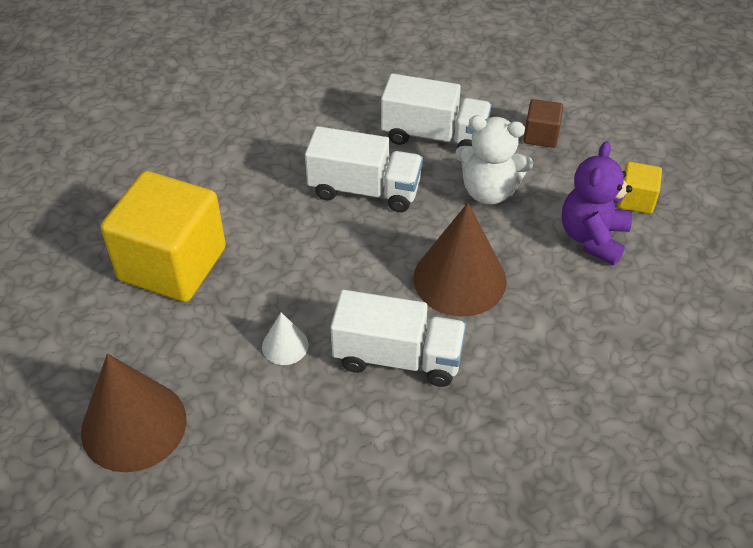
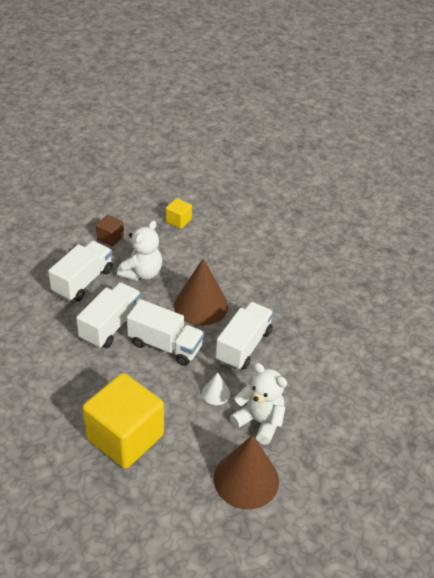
camera: 75 degrees left, 5 degrees down
purple teddy bear [562,141,632,266] -> none
none -> white truck [127,299,204,366]
none -> white teddy bear [230,363,287,445]

